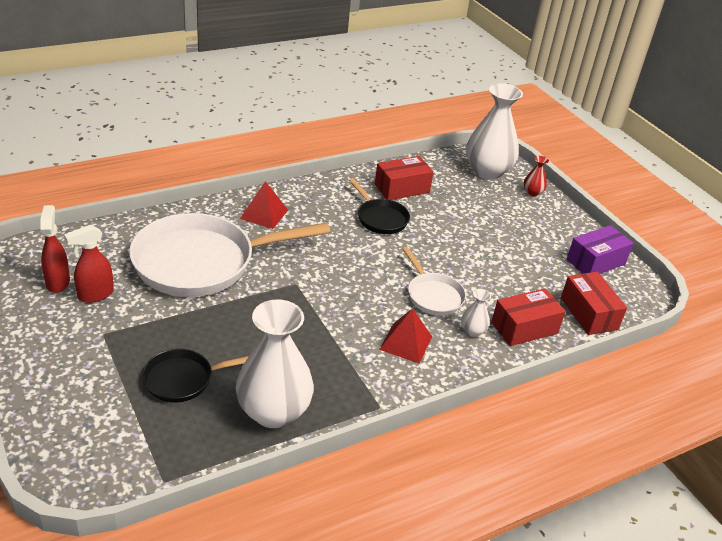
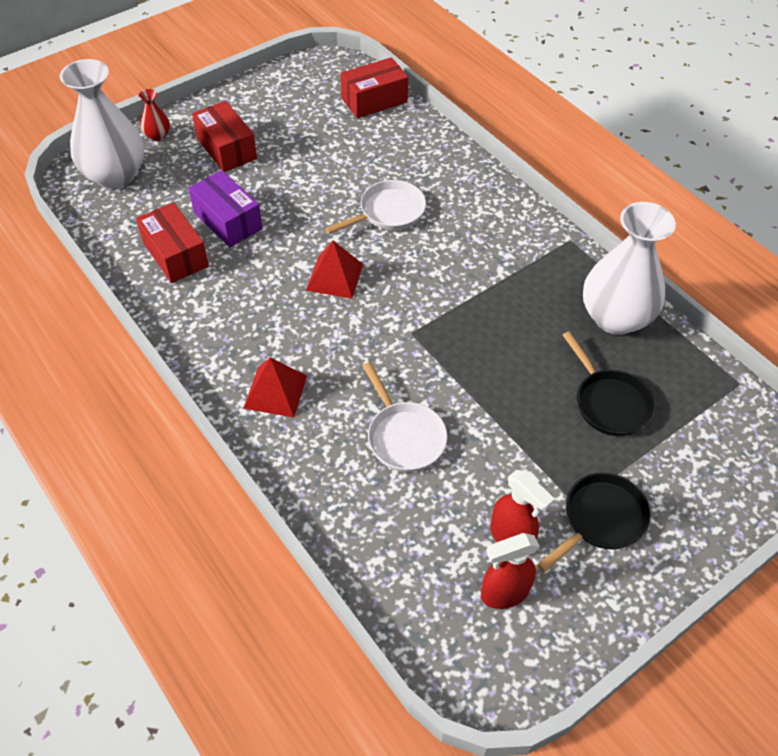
camera: 95 degrees left, 15 degrees up
white pan [129,213,330,297] -> white pan [363,362,448,472], size x0.49
black pan [349,178,410,234] -> black pan moved to [537,473,651,572]
red pyramid [379,308,432,364] -> red pyramid moved to [306,241,363,299]
white vase [461,289,491,337] -> none
red box [491,288,566,346] -> red box moved to [192,101,257,172]
purple box [566,225,634,274] -> purple box moved to [188,170,263,247]

